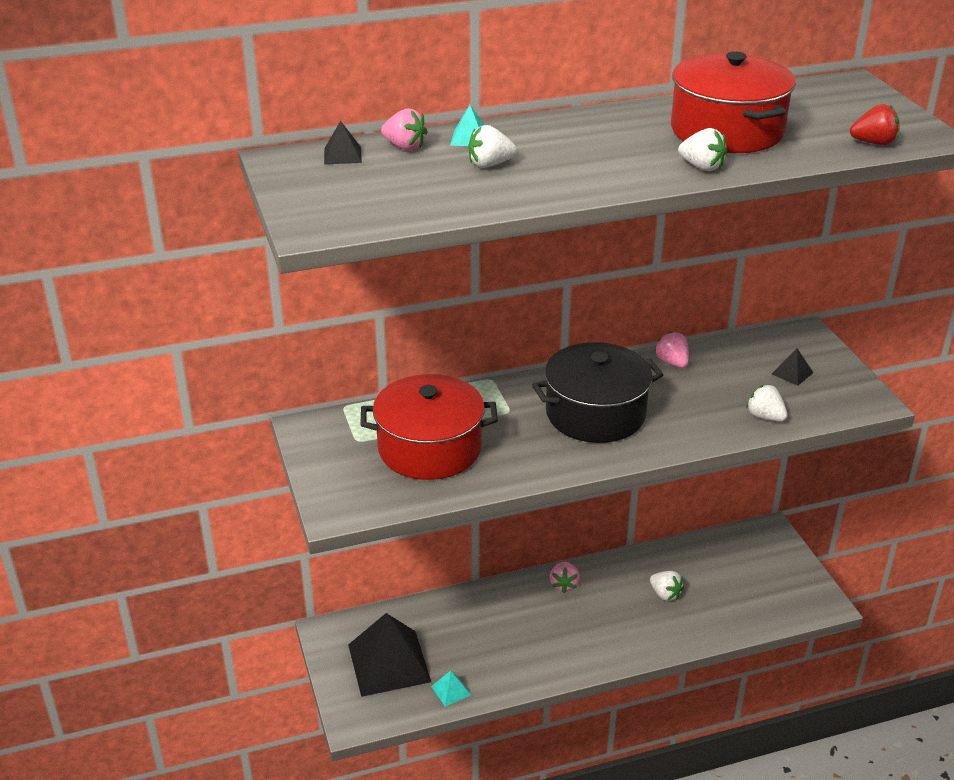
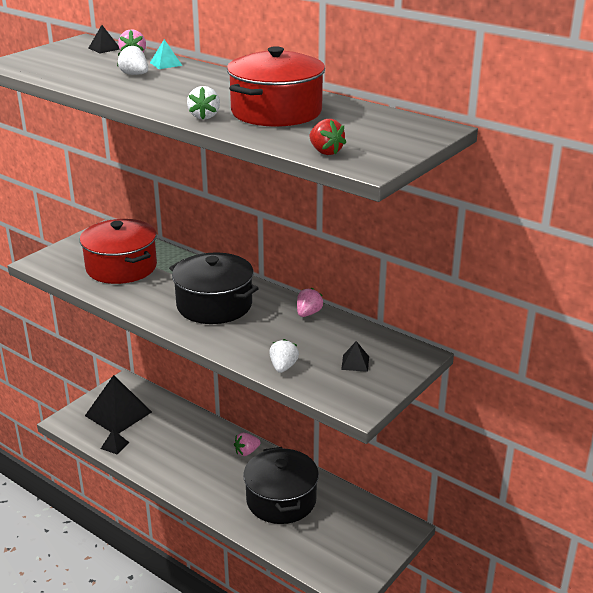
camera: 55 degrees right, 5 degrees down
turquoise pyramid [431,671,471,707] -> black pyramid [101,430,129,455]
white strawberry [650,571,684,601] -> black pot [243,447,319,524]

